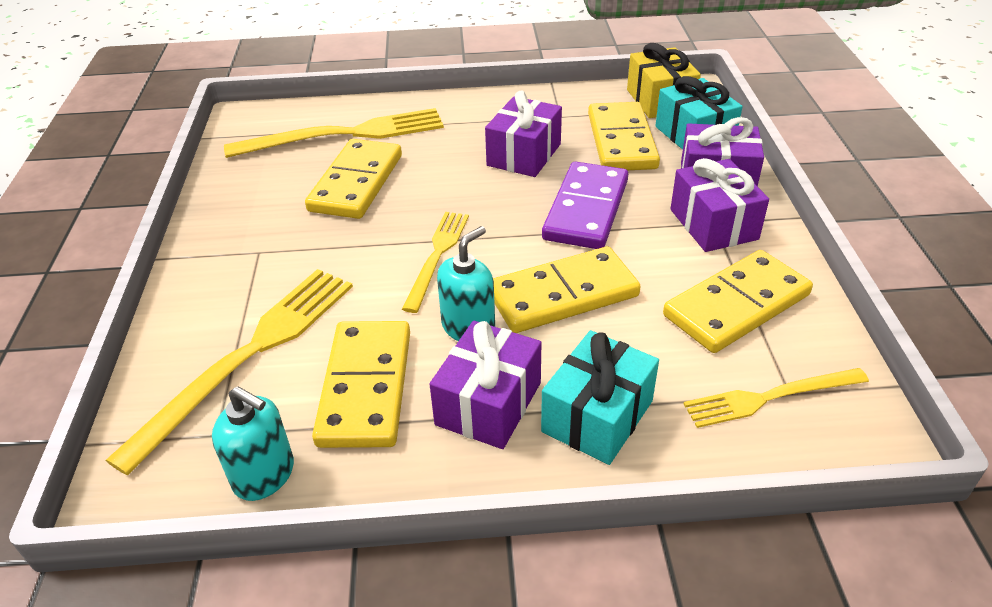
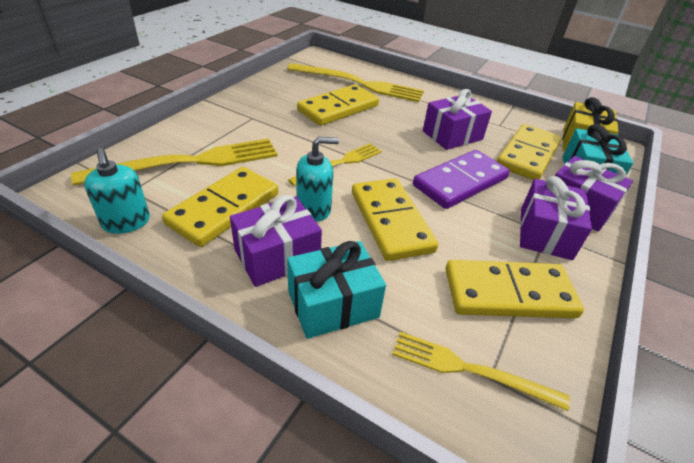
camera: 30 degrees right, 0 degrees up
yellow domino [493,246,641,333] -> yellow domino turned 60 degrees clockwise [352,178,438,261]

